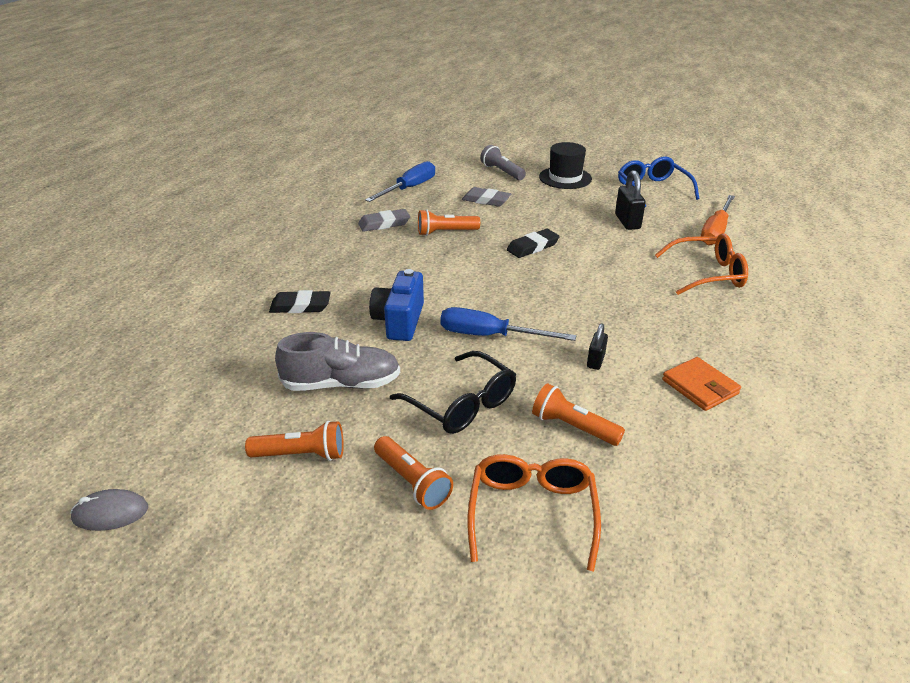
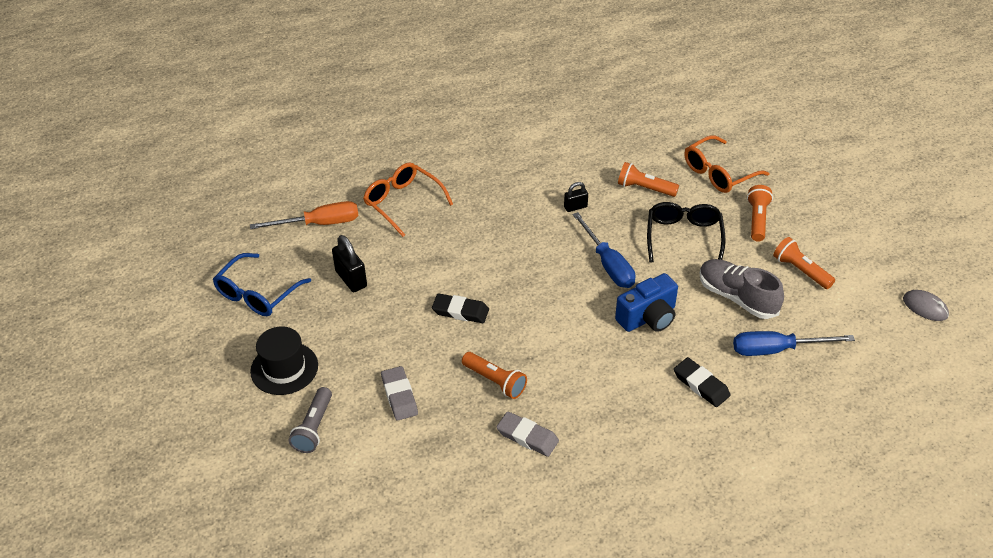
camera: 130 degrees left, 10 degrees up
blue screwdriver [365,161,435,202] -> blue screwdriver moved to [733,331,855,356]
orange flashlight [532,383,625,446] -> orange flashlight turned 120 degrees clockwise [618,162,679,197]
black padlock [615,170,646,230] -> black padlock turned 75 degrees counterclockwise [332,235,367,292]
orange wallet [662,357,741,411] -> none

